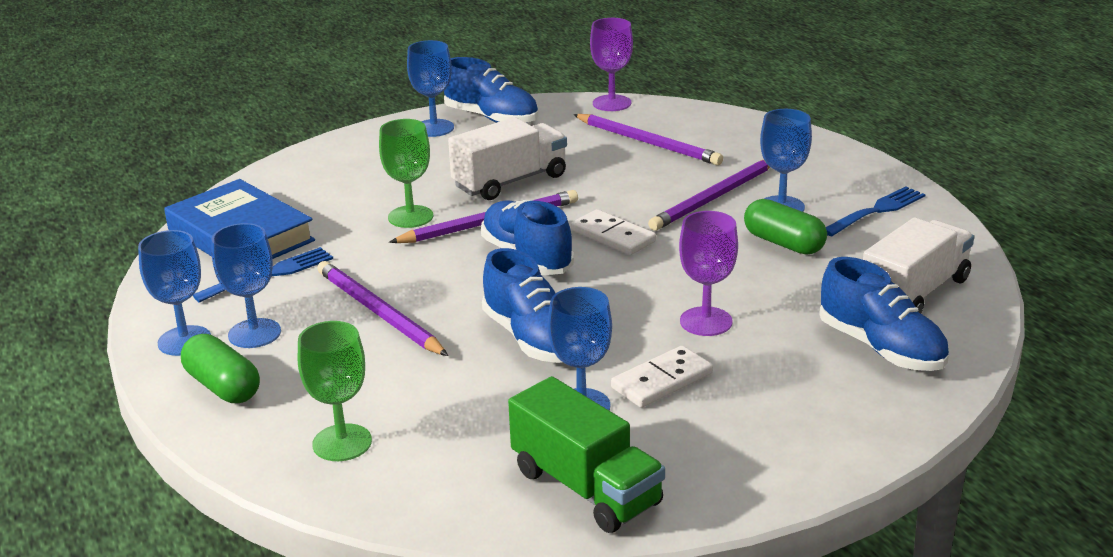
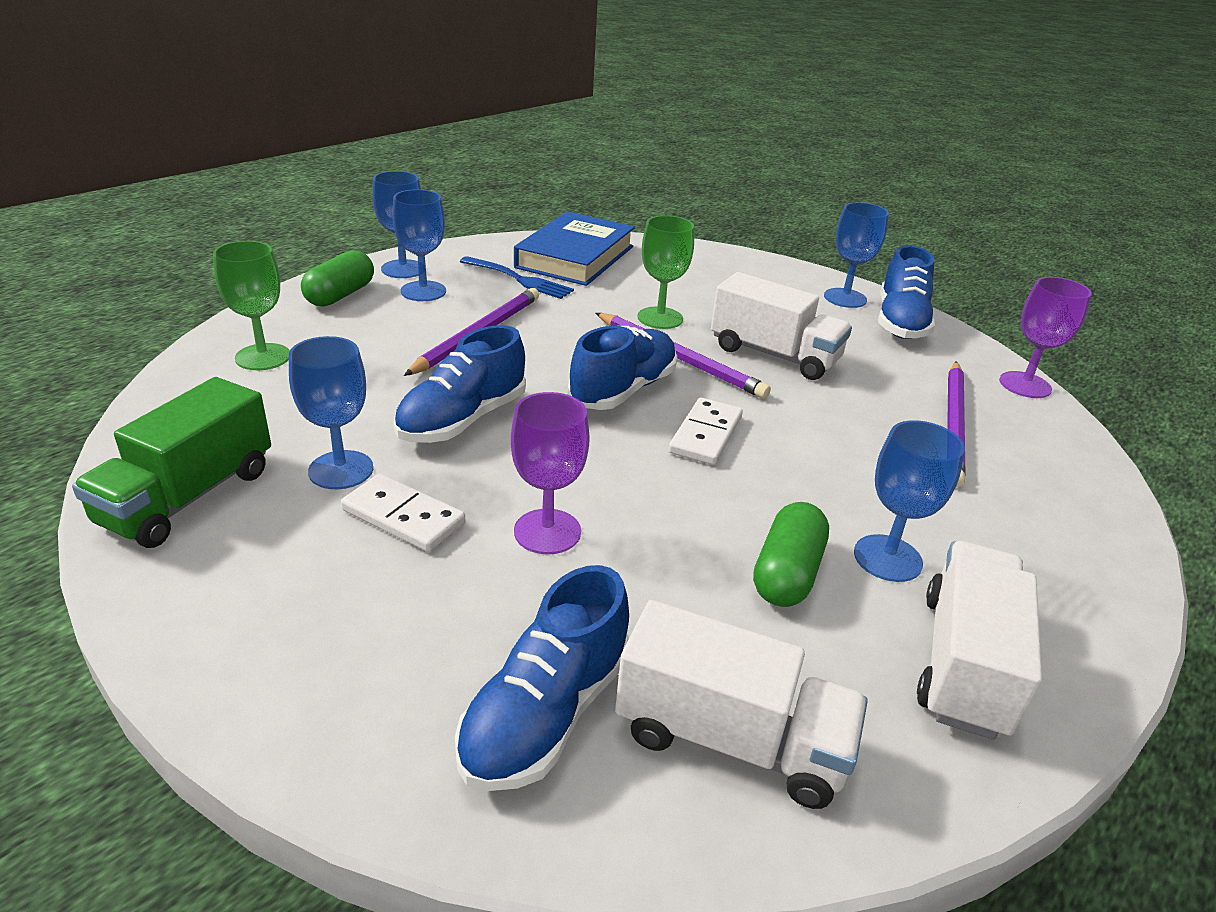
camera: 65 degrees right, 5 degrees up
purple pencil [648,160,770,231] -> none
blue fork [826,187,926,236] -> white truck [917,541,1042,740]

